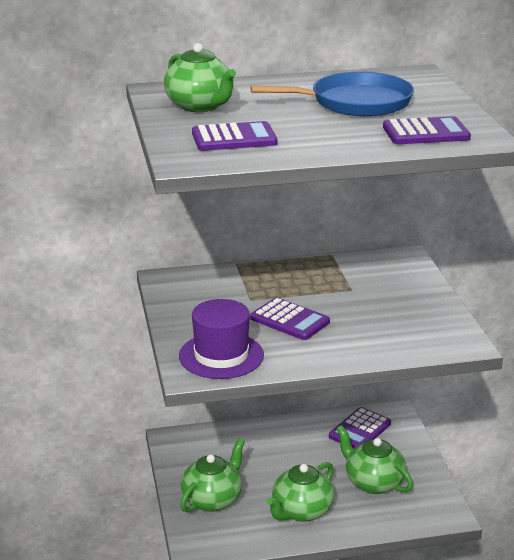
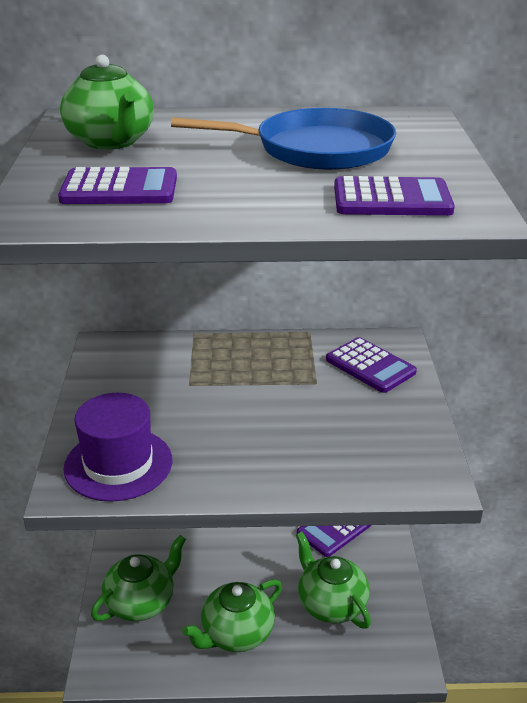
camera: 10 degrees right, 5 degrees up
purple calculator [250,297,330,340] -> purple calculator moved to [326,337,417,393]

